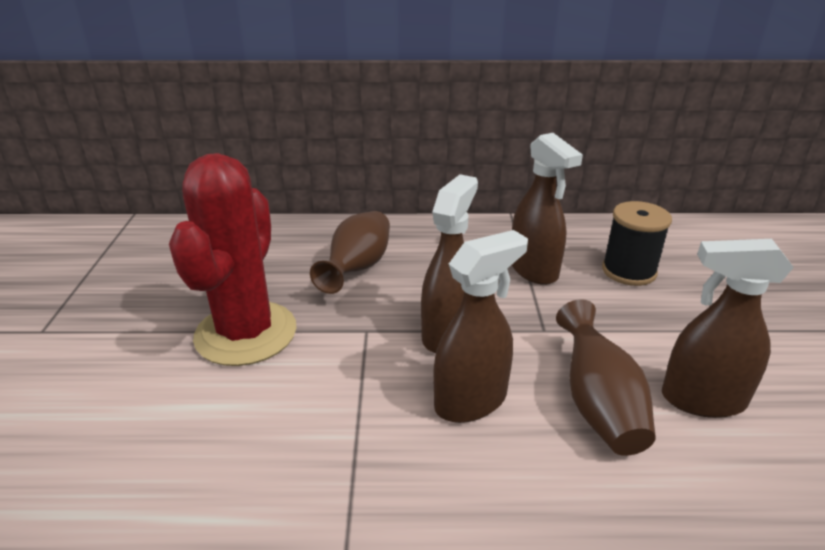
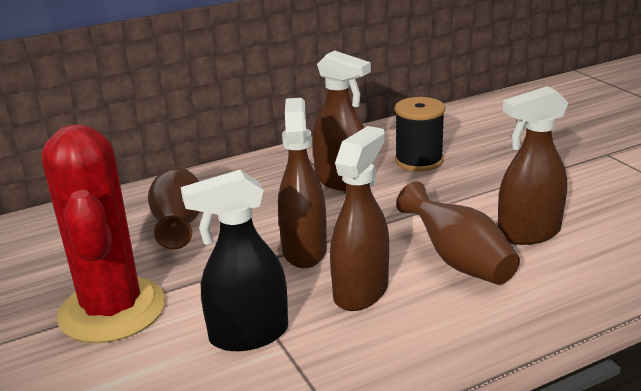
camera: 25 degrees left, 5 degrees down
none -> black spray bottle [181,170,288,351]

